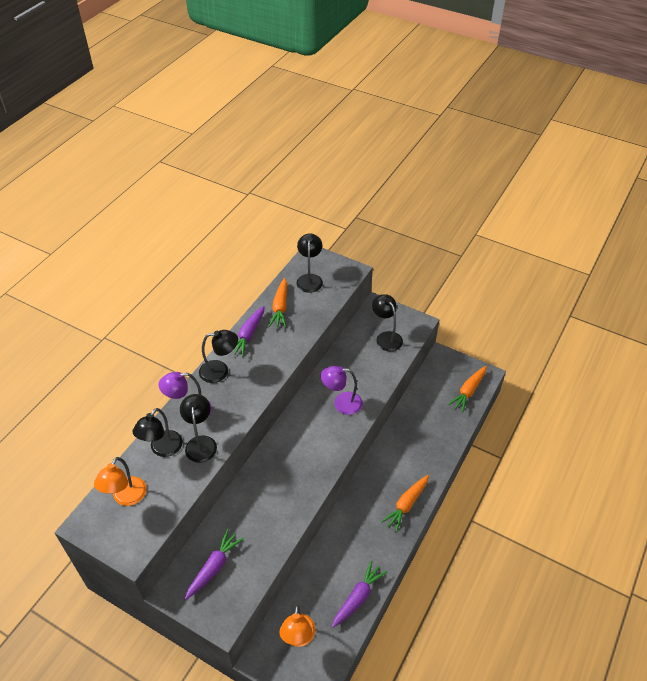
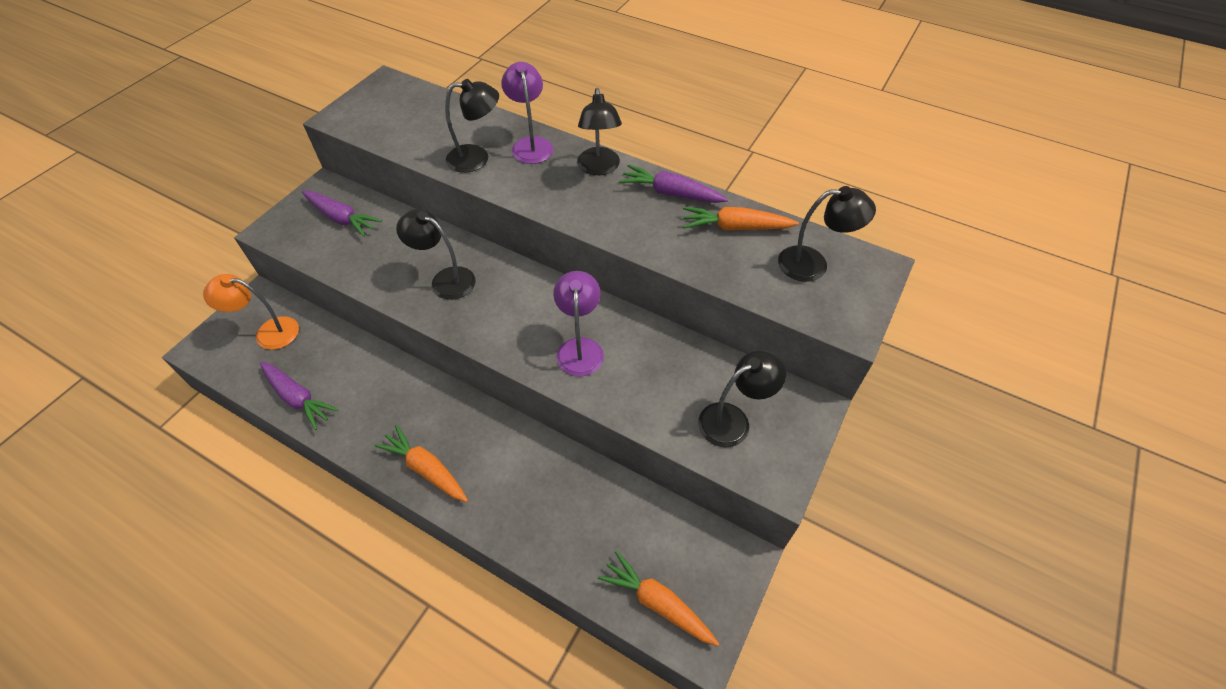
camera: 90 degrees right, 5 degrees up
orange lamp [94,457,146,506] -> none
black lamp [133,408,183,457] -> black lamp moved to [396,209,476,300]

